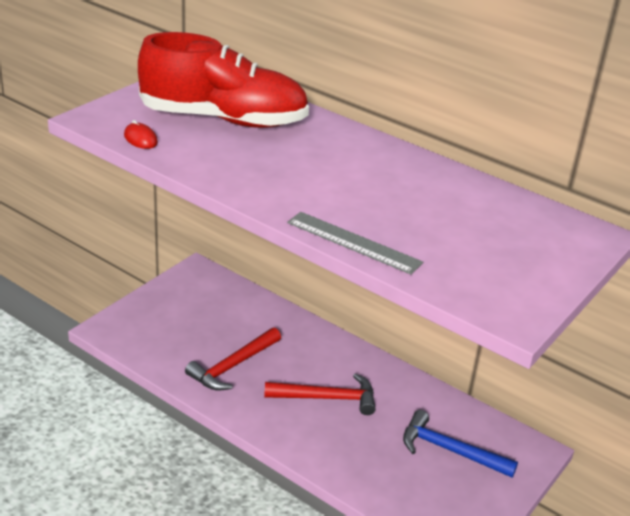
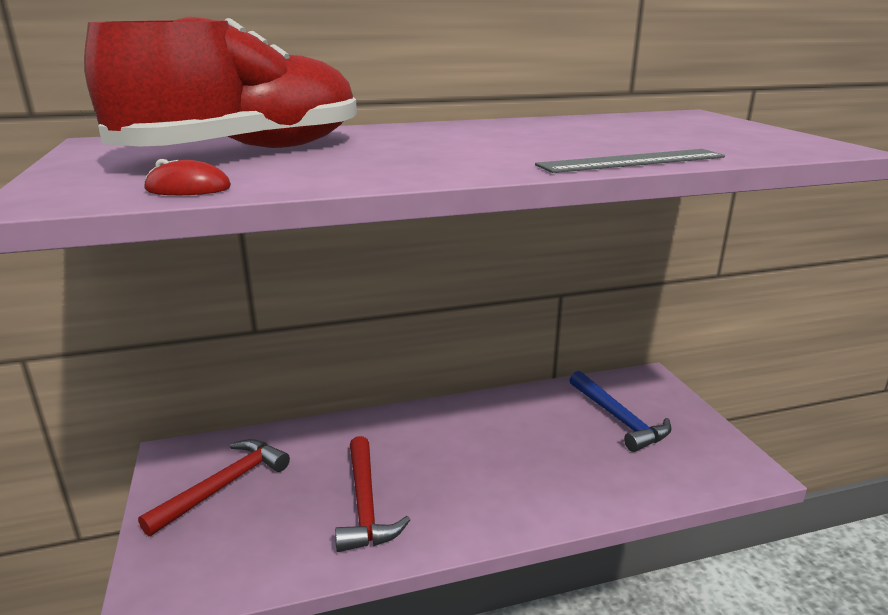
camera: 50 degrees left, 10 degrees down
red hammer [264,373,376,415] -> red hammer moved to [138,439,290,536]
blue hammer [403,410,518,478] -> blue hammer turned 90 degrees counterclockwise [570,371,672,452]

